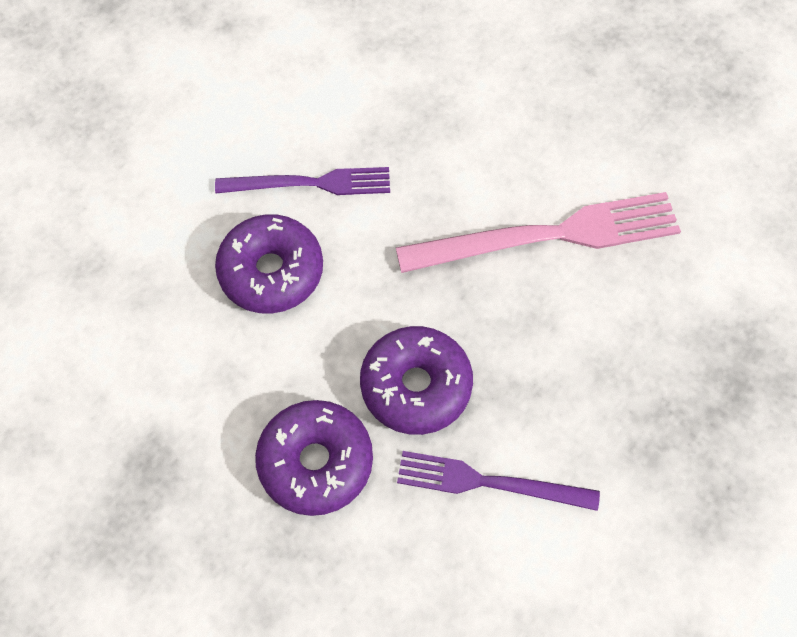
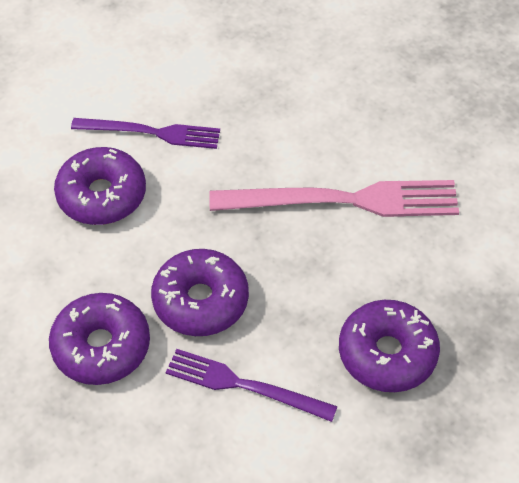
camera: 10 degrees right, 10 degrees down
none -> purple donut [339,300,440,392]

